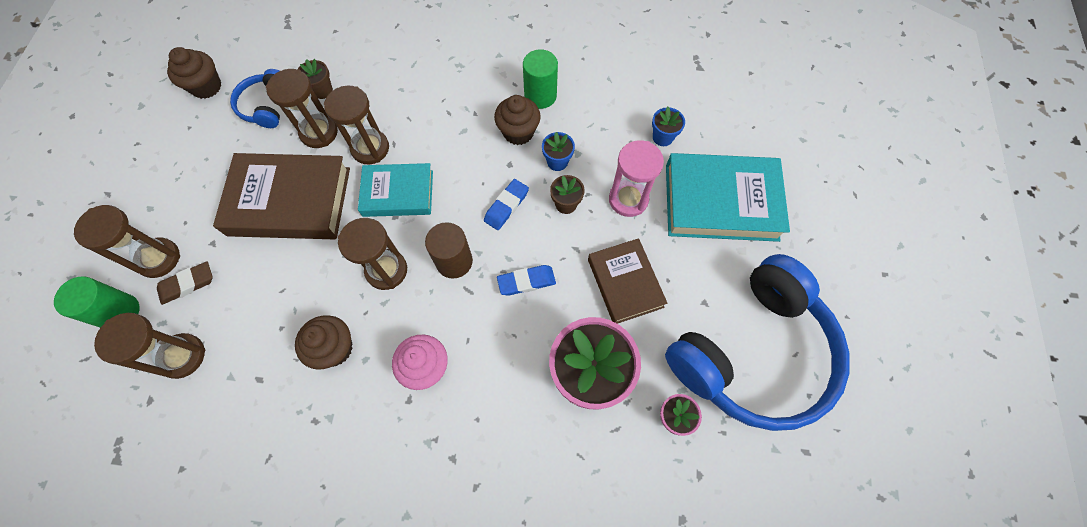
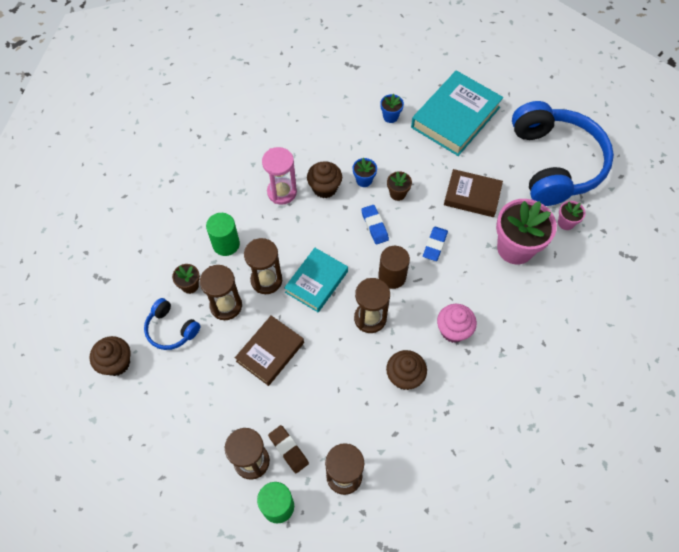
camera: 55 degrees left, 5 degrees down
brown eraser [157,262,212,305] -> brown eraser turned 45 degrees counterclockwise [268,425,309,473]
brown book [213,153,350,239] -> brown book [235,315,304,386], size x0.63
green cylinder [523,49,558,109] -> green cylinder moved to [206,213,240,256]
pink hourglass [609,140,664,217] -> pink hourglass moved to [262,147,297,205]

